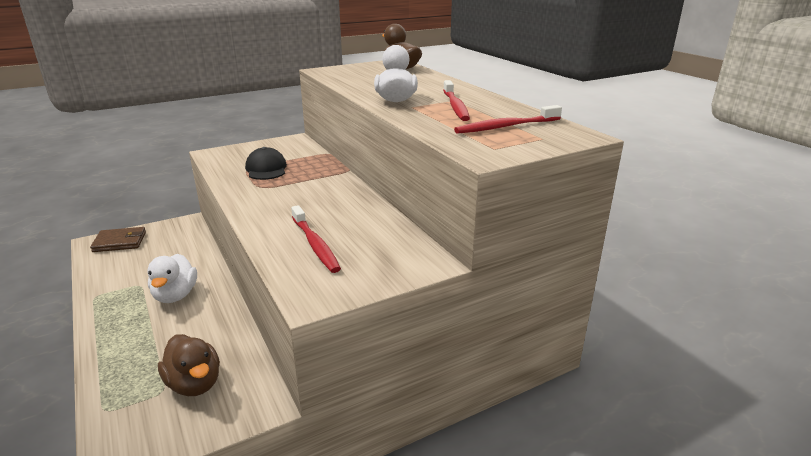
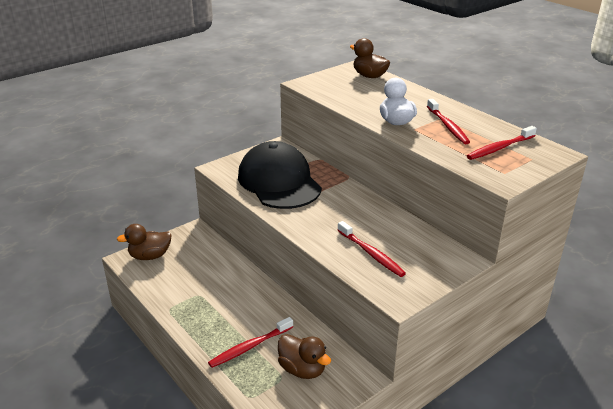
camera: 10 degrees left, 5 degrees up
brown wallet [90,227,146,252] -> brown duck [117,224,172,260]
white duck [147,254,197,303] -> none
black cap [245,147,287,180] -> black cap [238,141,322,209], size x2.10
none -> red toothbrush [208,317,293,368]

